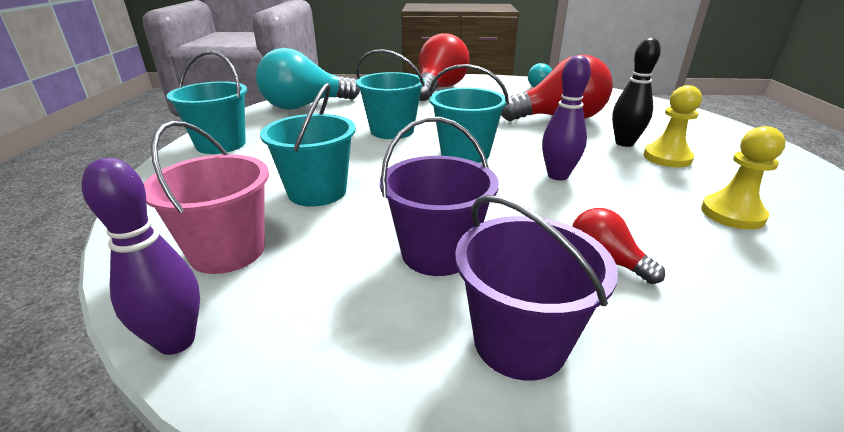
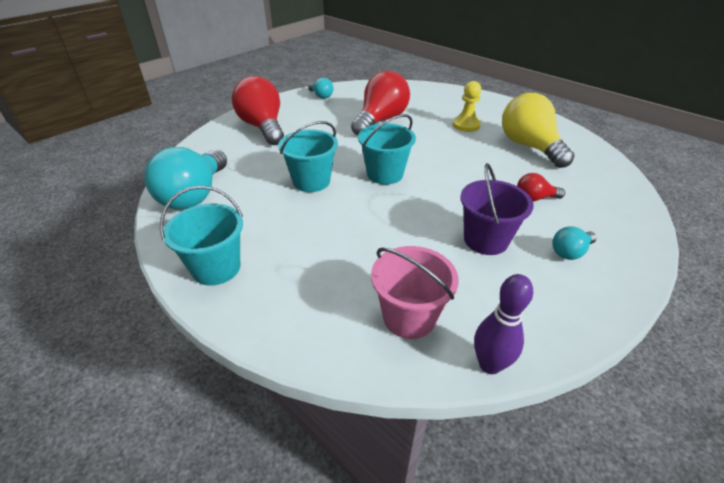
camera: 50 degrees left, 10 degrees up
turquoise bucket [260,83,356,207] -> none
purple bucket [455,195,618,381] -> turquoise light bulb [552,226,597,260]
purple bowling pin [542,55,591,180] -> none
black bowling pin [612,37,661,147] -> none
yellow pawn [701,126,786,230] -> yellow light bulb [502,93,574,168]

